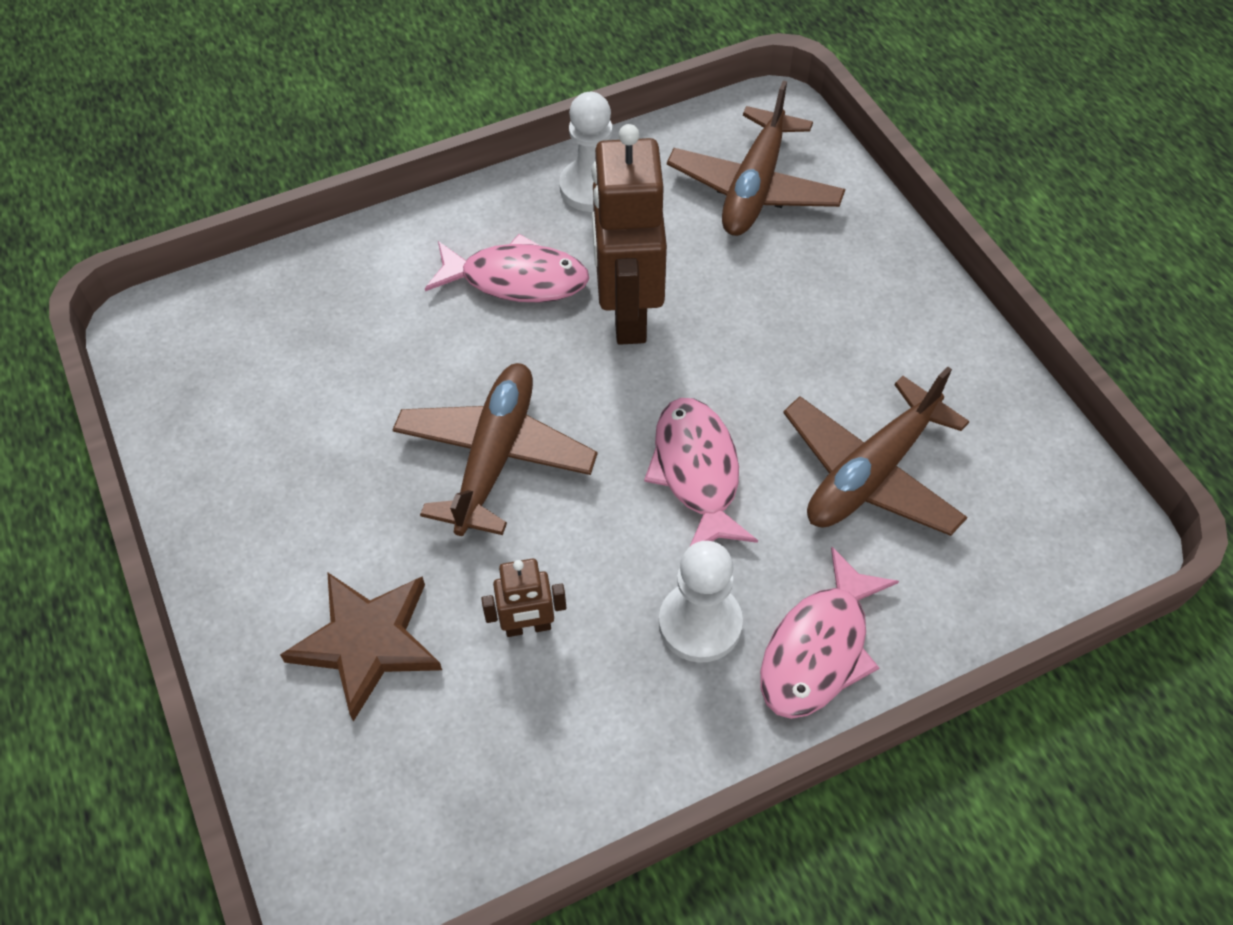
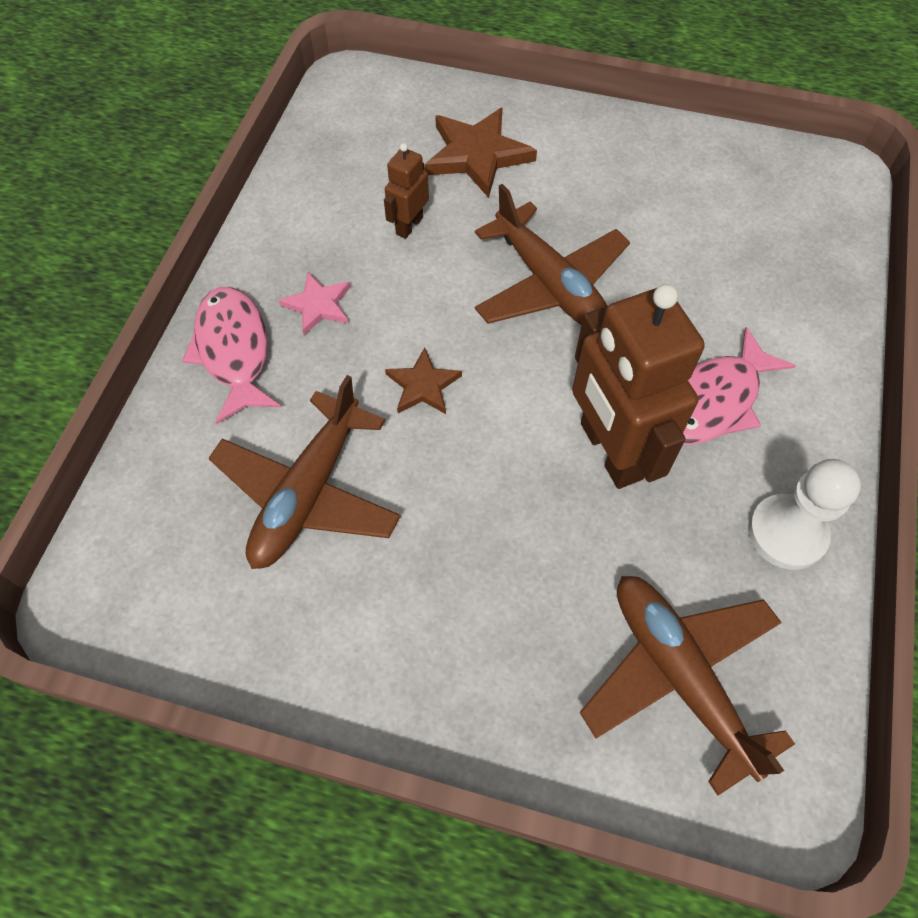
camera: 130 degrees right, 5 degrees up
brown robot [592,124,667,345] -> brown robot turned 150 degrees counterclockwise [572,284,705,489]
pink fish [644,398,758,546] -> brown star [385,348,462,414]
white pawn [659,541,743,663] -> pink star [279,272,350,335]
brown plane [783,367,969,536] -> brown plane turned 150 degrees counterclockwise [208,375,401,569]

